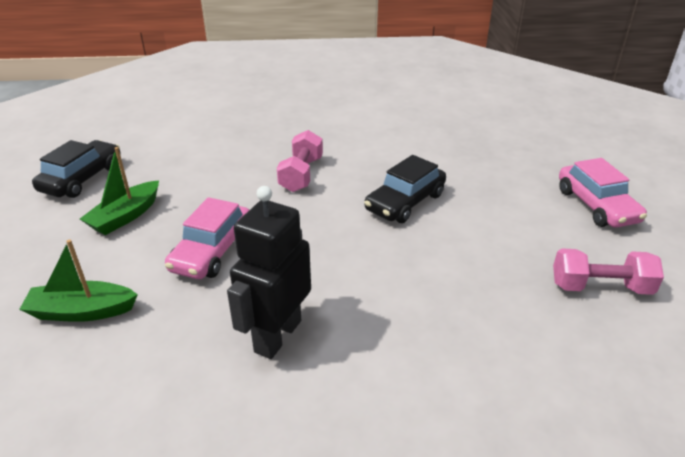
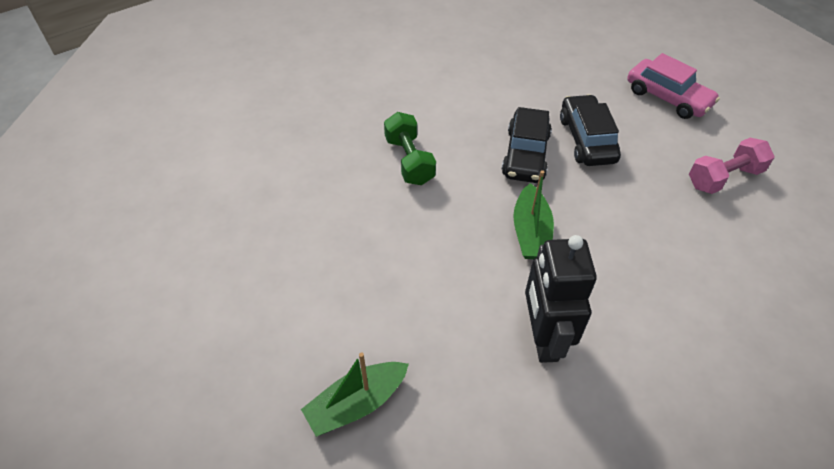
camera: 30 degrees left, 15 degrees up
black car [32,140,121,198] -> black car moved to [560,94,621,166]
green boat [80,147,159,235] -> green boat moved to [513,170,554,259]
pink car [165,197,249,279] -> none
pink dumbbell [277,130,323,192] -> green dumbbell [384,112,436,185]

